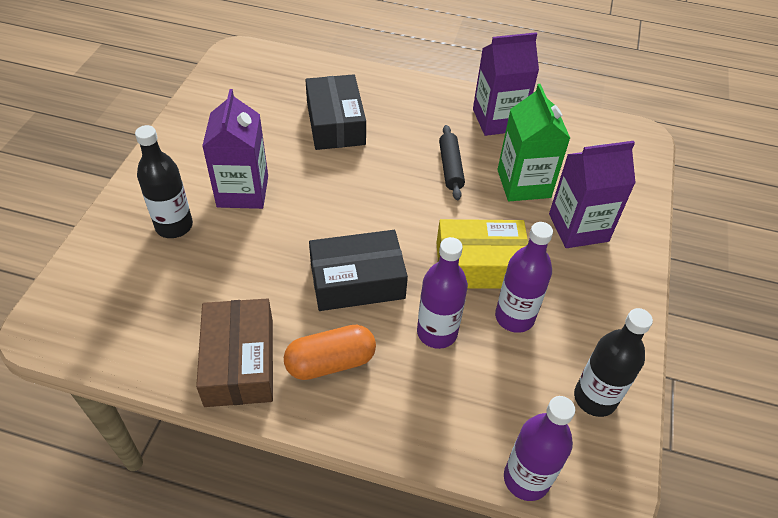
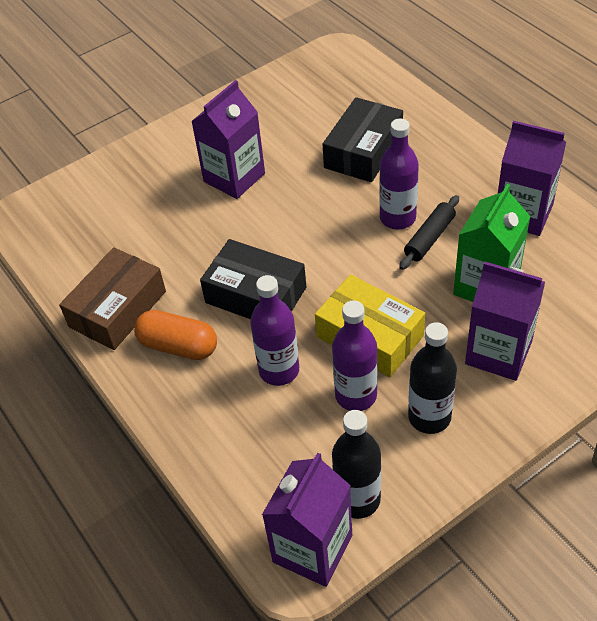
camera: 45 degrees right, 0 degrees up
black bottle [135,125,193,238] -> black bottle moved to [408,322,457,434]
purple bottle [504,396,575,501] -> purple bottle moved to [379,119,419,229]
none -> purple carton [262,452,352,587]

